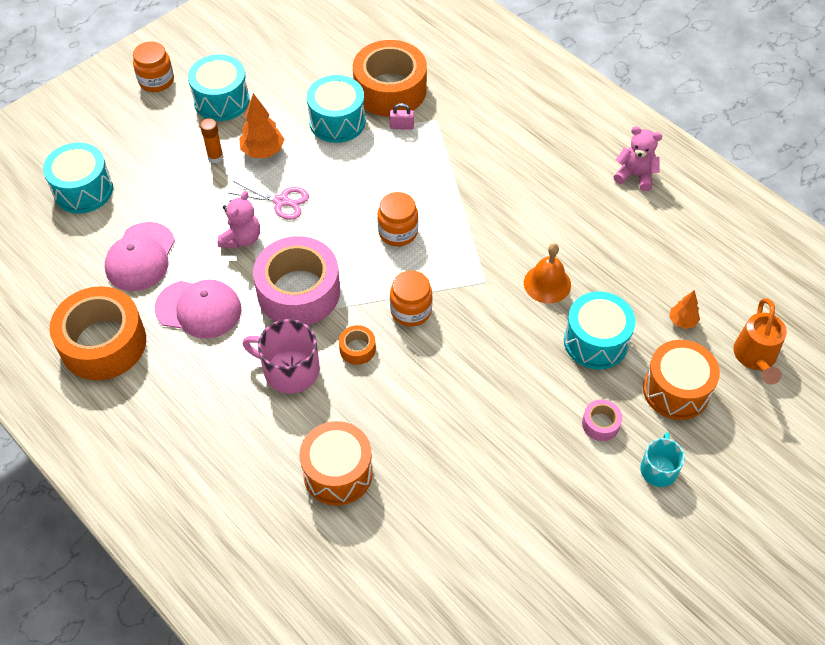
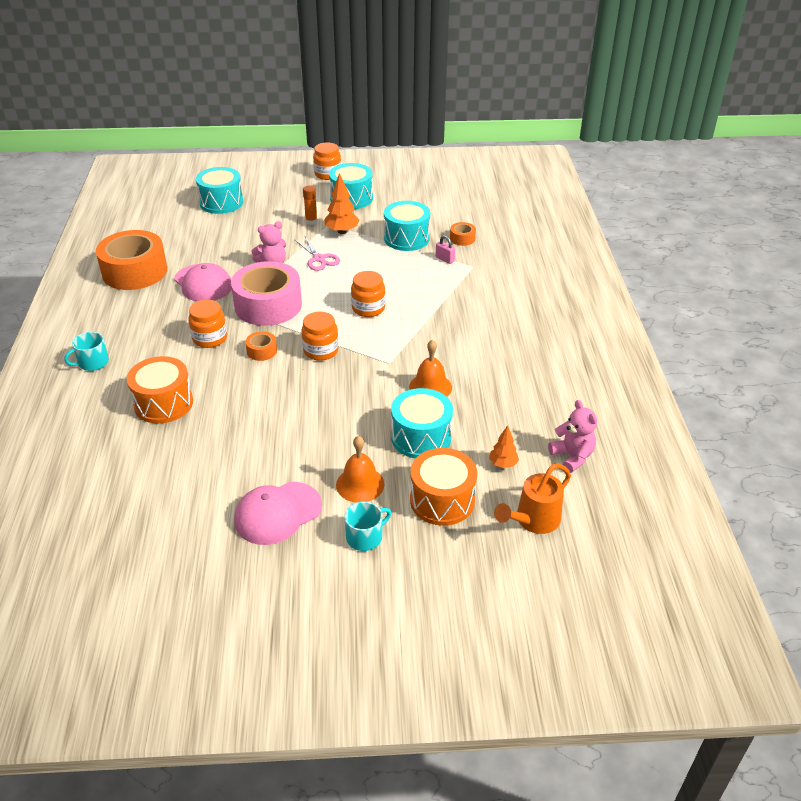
camera: 40 degrees right, 15 degrees down
pink cap [105,222,175,291] -> pink cap moved to [234,482,322,545]
pink mug [243,319,320,393] -> orange jar [188,300,227,348]
orange tape [353,40,427,117] -> orange tape [450,222,476,246], size x0.42
pink tape [582,399,622,441] -> orange bell [336,436,384,503]
pink teddy bear [614,126,662,191] -> pink teddy bear moved to [548,400,597,473]
none -> turquoise mug [64,332,109,371]

